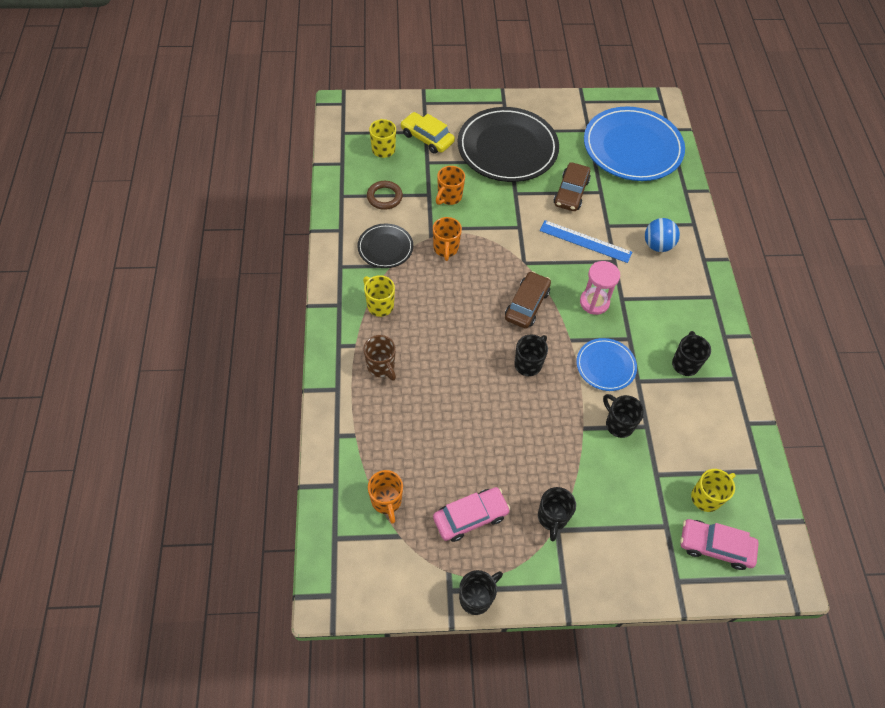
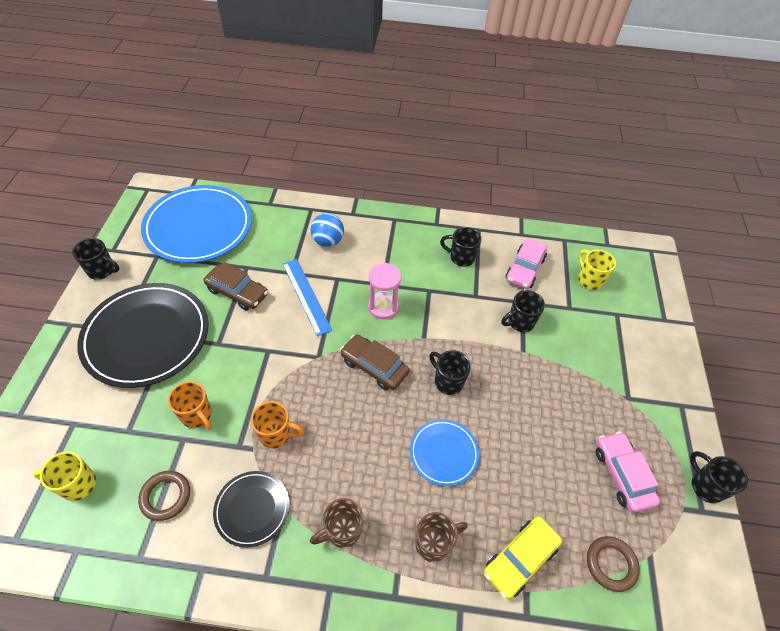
camera: 80 degrees left, 5 degrees down
yellow mug [363,275,395,317] -> brown mug [310,498,364,548]
orange mug [368,470,403,524] -> brown ring [587,536,640,592]
yellow car [400,112,455,154] -> yellow car moved to [484,516,562,599]
black mug [538,487,576,541] -> black mug moved to [72,238,120,280]
blue ruler [540,220,632,263] -> blue ruler turned 60 degrees counterclockwise [283,259,332,336]
blue plate [577,338,637,391] -> blue plate moved to [410,419,480,486]
pink car [680,519,759,570] -> pink car moved to [506,238,547,289]

